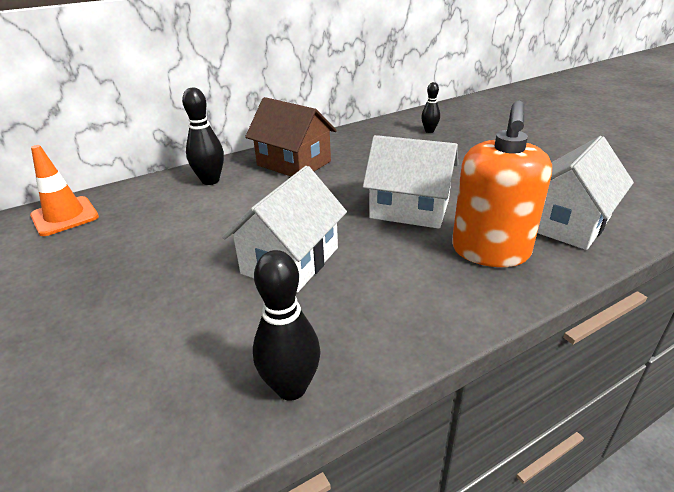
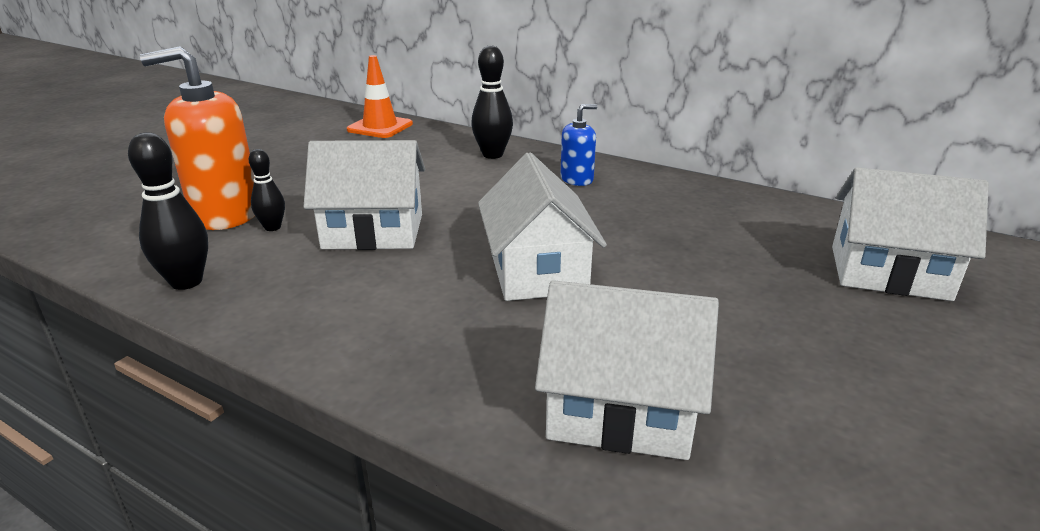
camera: 60 degrees right, 5 degrees down
brown house [245,97,337,176] -> blue soap dispenser [560,104,597,186]
black bowling pin [421,82,440,133] -> black bowling pin moved to [249,149,285,231]
orange soap dispenser [452,101,552,267] -> orange soap dispenser moved to [140,46,255,230]
none -> white house [832,167,989,301]

